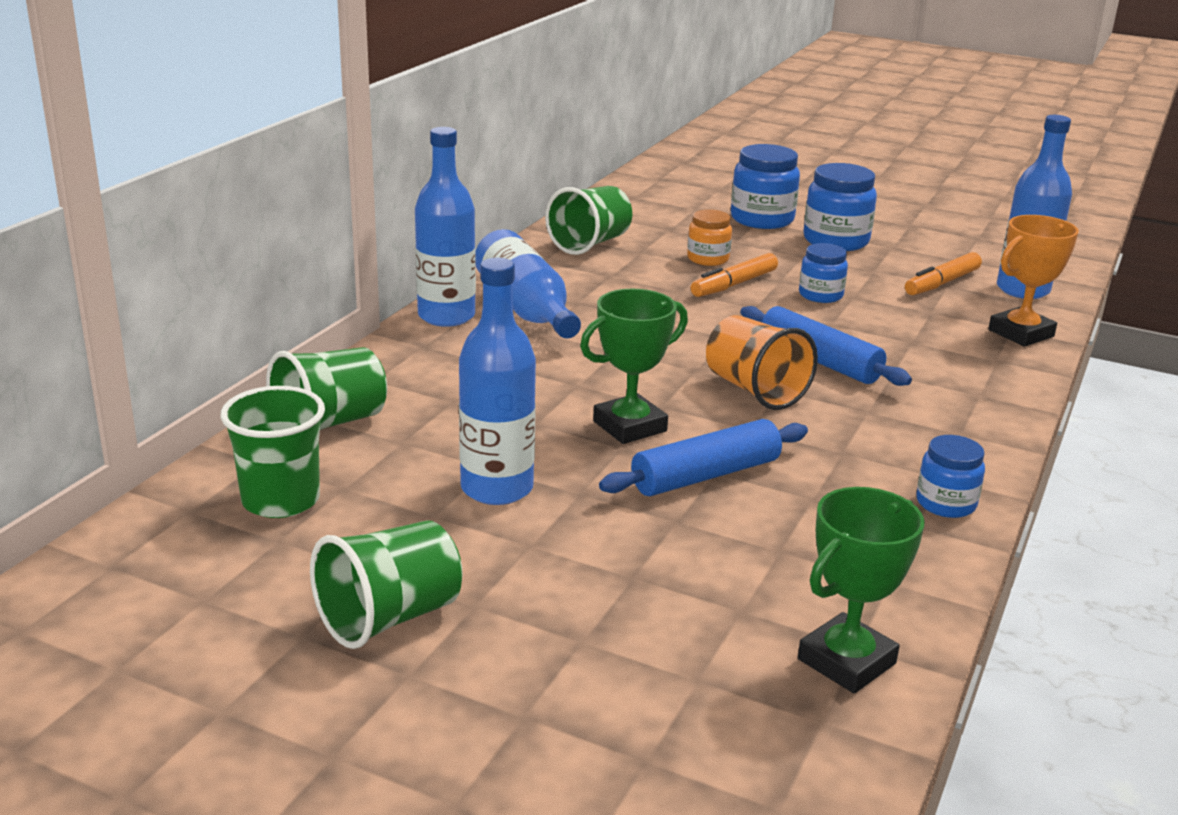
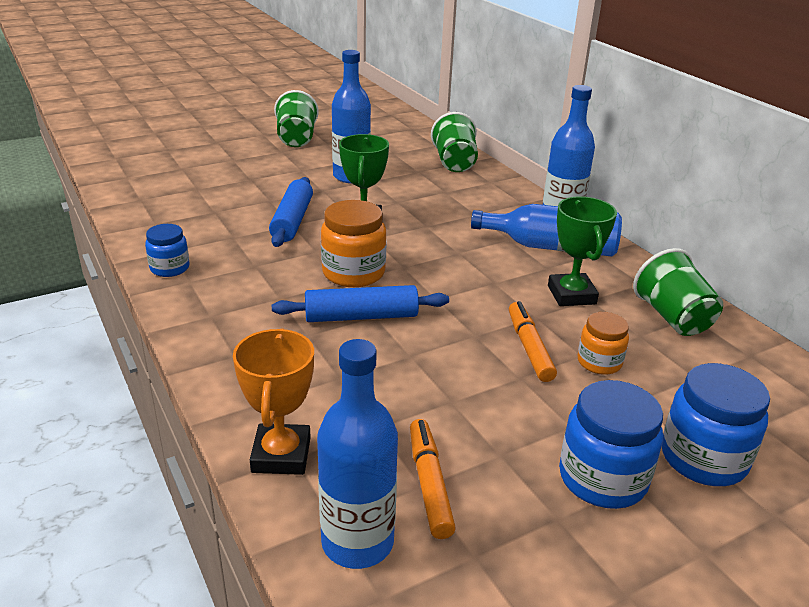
camera: 125 degrees right, 5 degrees up
green cup [221,386,325,518] -> none
orange cup [706,315,818,410] -> orange jar [321,200,387,287]
green trophy [798,487,925,693] -> green trophy moved to [548,196,617,306]
blue jar [799,243,848,303] -> none

